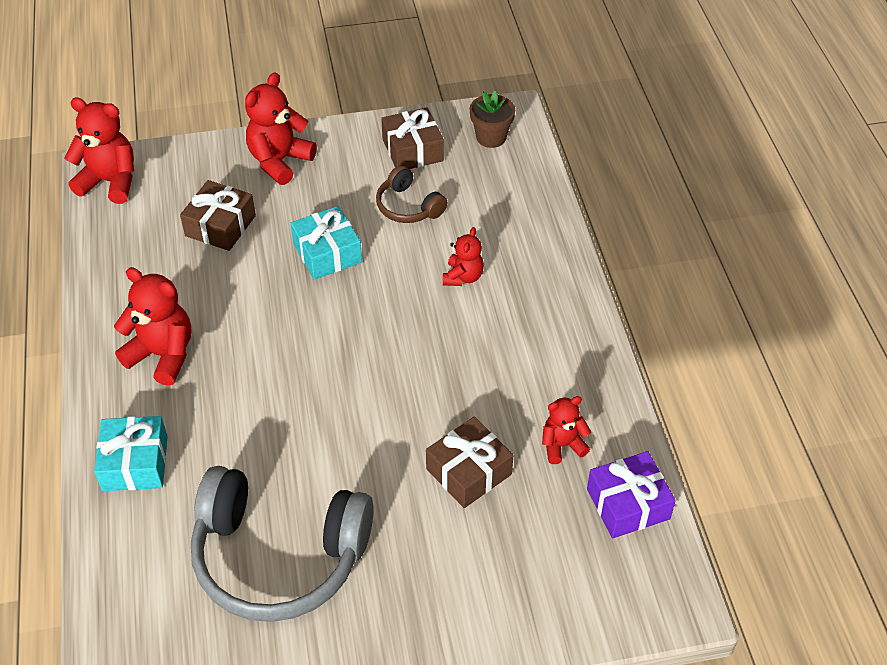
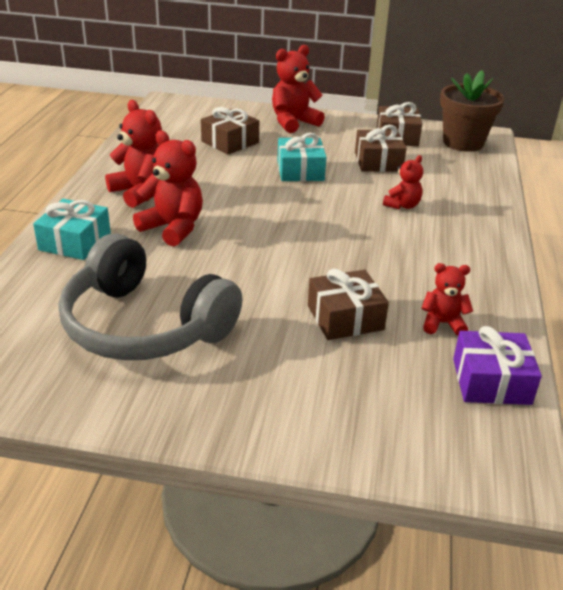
camera: 20 degrees right, 15 degrees down
red teddy bear [64,98,134,204] -> red teddy bear moved to [133,131,203,246]
brown headphones [376,165,447,223] -> brown gift [355,125,406,172]
brown flower pot [469,91,515,148] -> brown flower pot [440,70,505,152], size x1.64

